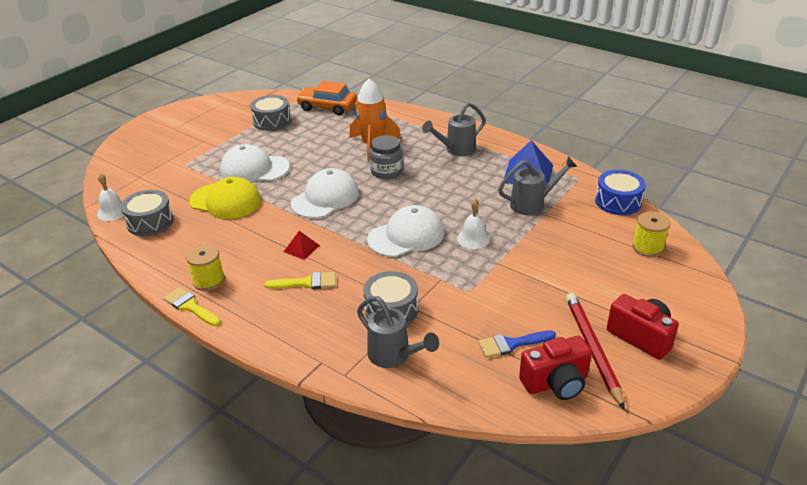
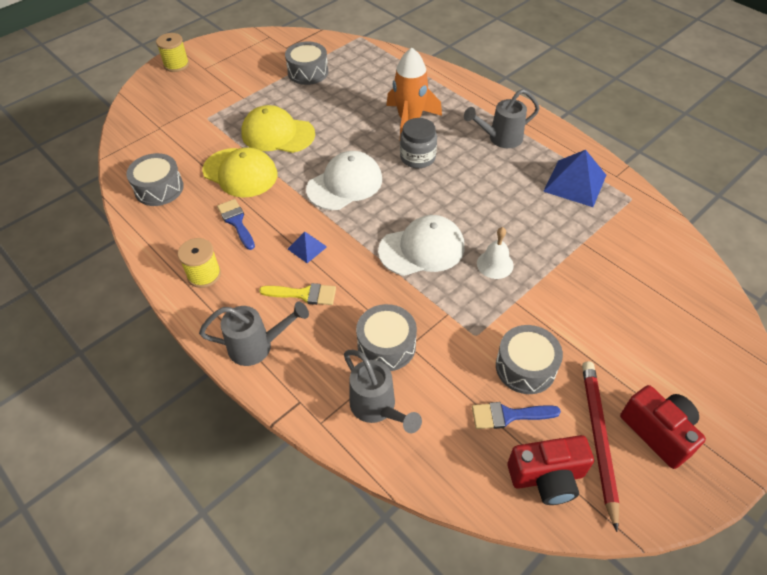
camera: 10 degrees right, 15 degrees up
white bell [97,173,124,221] -> none
yellow brush [163,287,221,326] -> none
white cap [220,144,290,182] -> yellow cap [241,105,315,153]
red pyramid [284,231,320,260] -> blue pyramid [288,232,327,263]
orange car [296,81,357,115] -> none
grey watering can [498,157,578,215] -> grey watering can moved to [199,302,309,366]
blue drum [595,170,646,215] -> none
yellow spool [632,212,671,257] -> yellow spool moved to [156,33,189,72]
none -> blue brush [217,199,255,250]
none -> grey drum [496,325,563,394]

